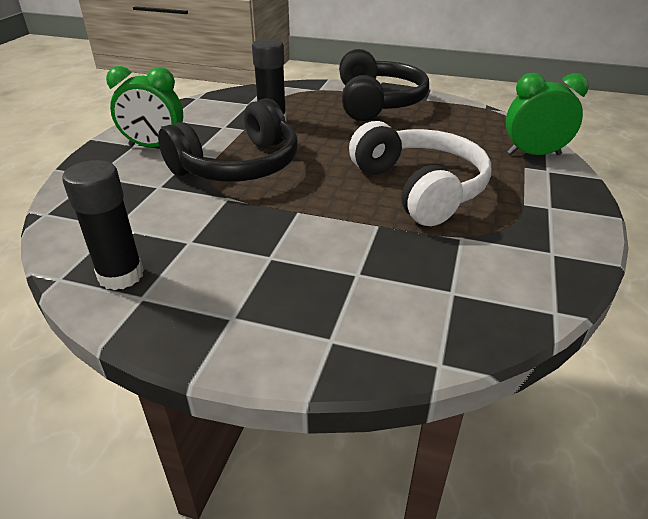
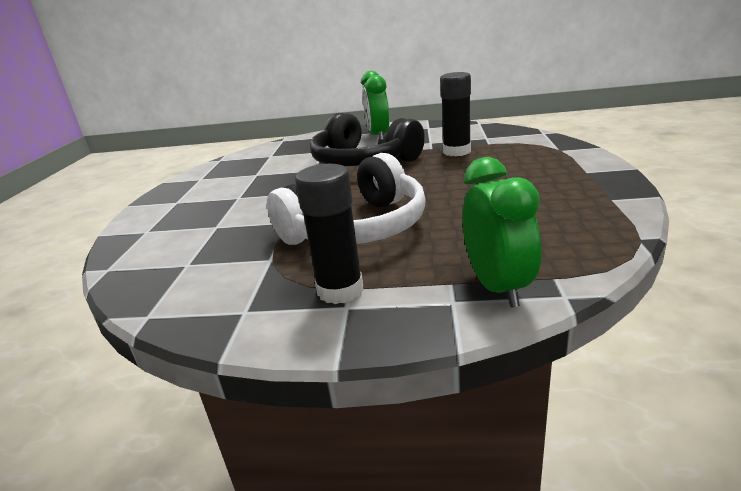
camera: 80 degrees right, 10 degrees down
black glue stick [62,160,144,290] -> black glue stick moved to [295,164,363,304]
black headphones [339,49,429,121] -> none

